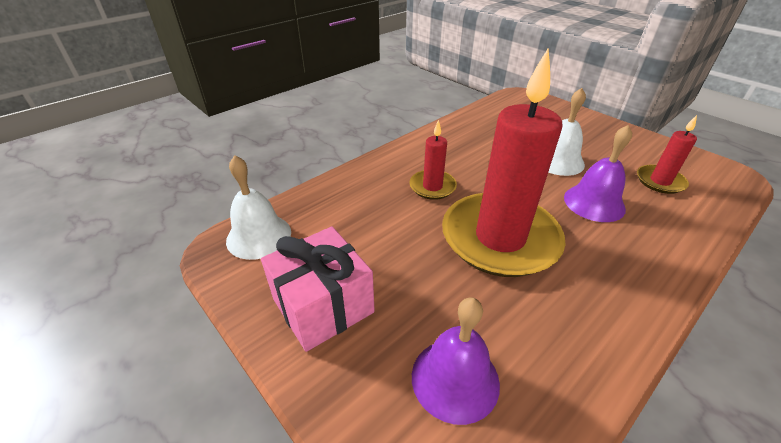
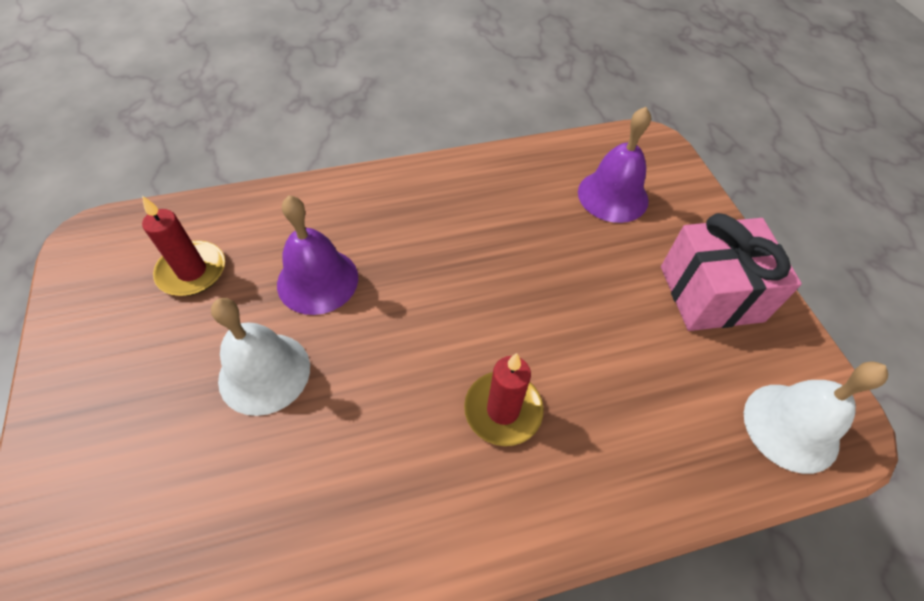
camera: 155 degrees left, 15 degrees up
red candle [442,48,566,277] -> none

